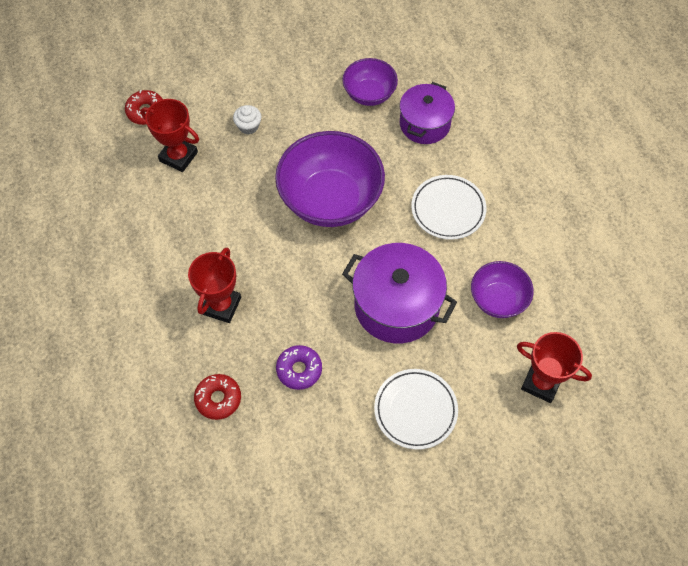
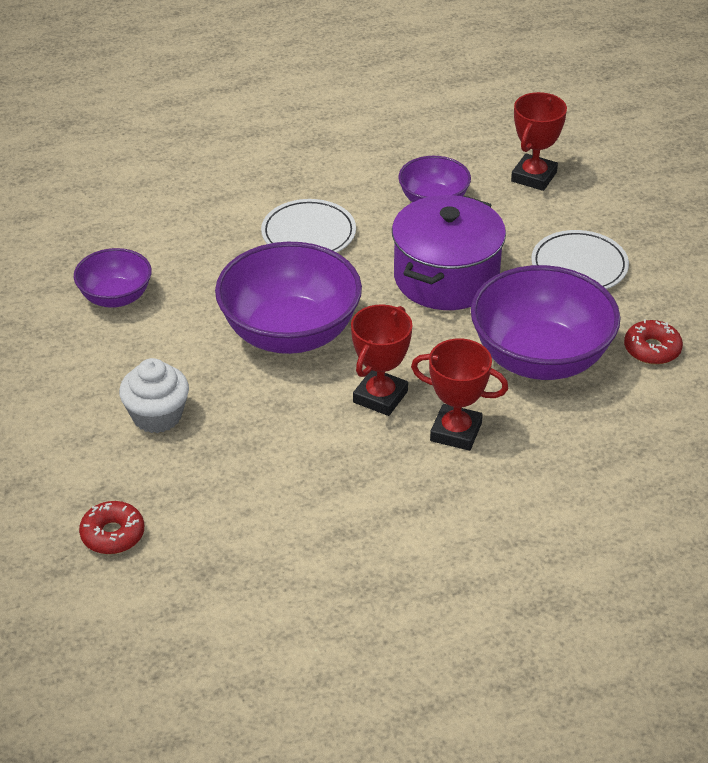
camera: 90 degrees left, 20 degrees down
red trophy [141,99,199,172] -> red trophy moved to [351,304,412,416]
red donut [194,374,241,420] -> red donut moved to [624,319,683,365]
white cupcake [233,105,261,134] -> white cupcake [119,358,189,433], size x1.63
purple donut [276,345,322,390] -> purple bowl [471,265,620,380]
purple pot [400,82,455,144] -> none

